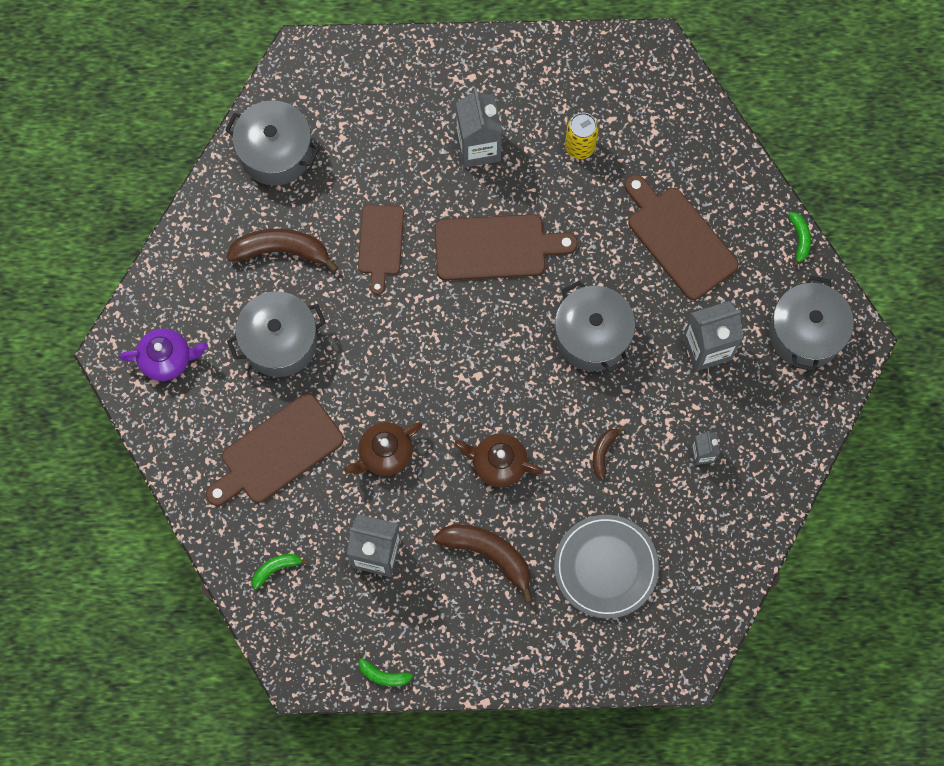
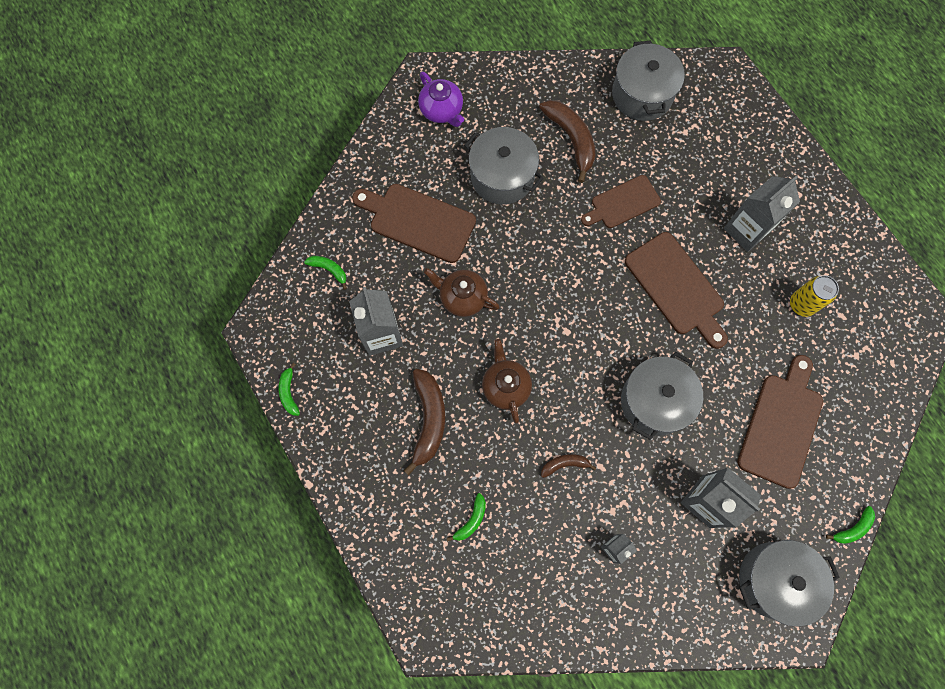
camera: 60 degrees right, 0 degrees up
grey plate [554,515,659,619] -> green banana [447,493,486,542]

